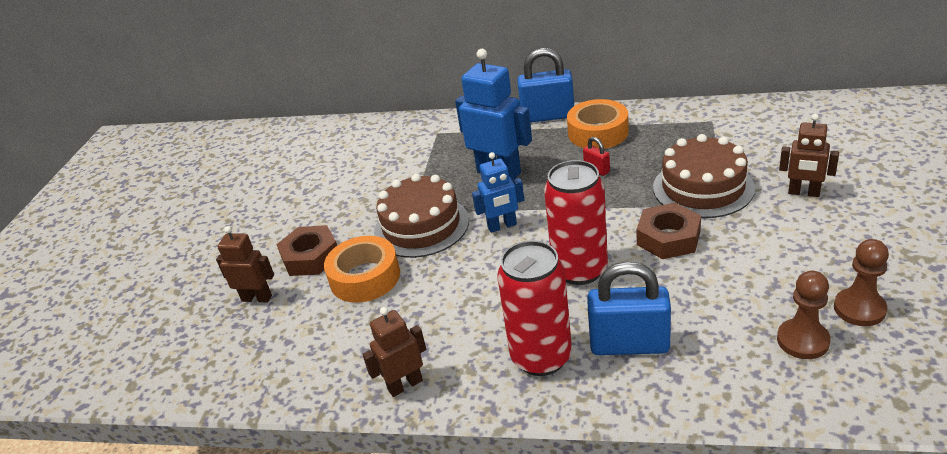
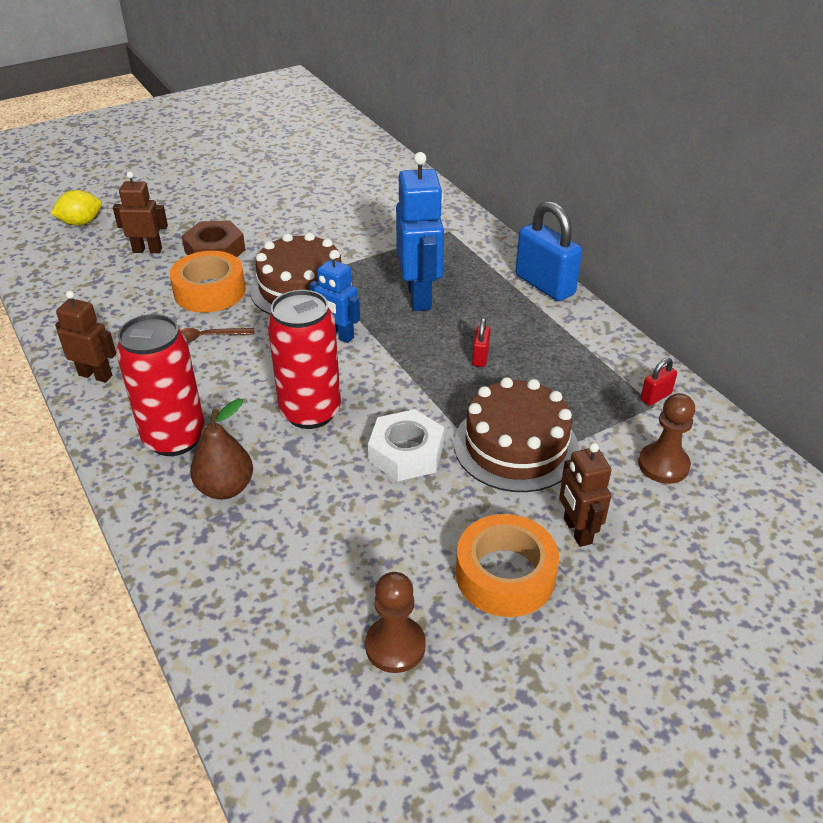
camera: 45 degrees right, 5 degrees up
brown robot [216,226,274,303] -> brown robot turned 60 degrees counterclockwise [113,172,168,253]
orange tape [567,99,629,149] -> orange tape moved to [456,514,559,617]
blue padlock [587,262,671,355] -> brown pear [190,398,253,499]
brown nut [636,203,701,259] -> white nut [368,409,444,481]
brown pawn [777,271,831,359] -> brown pawn moved to [638,393,695,484]
none -> yellow lemon [50,190,102,225]
none -> brown spoon [179,328,254,343]
none -> red padlock [641,358,677,406]

